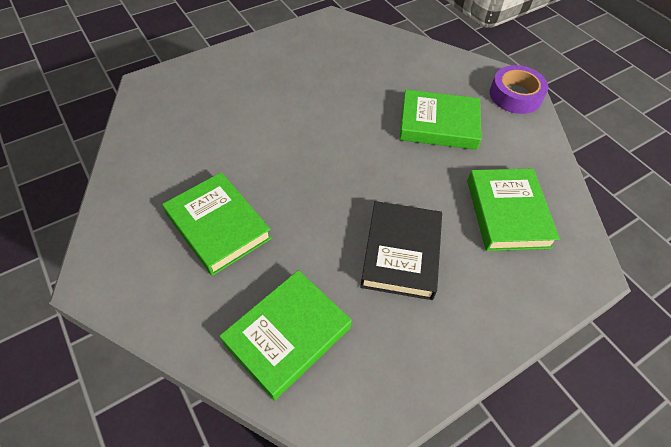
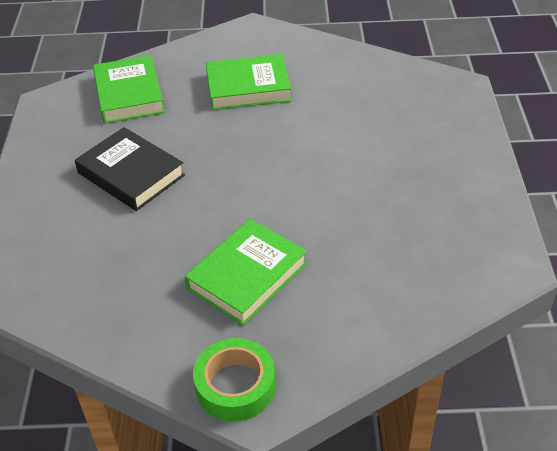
camera: 125 degrees right, 10 degrees down
green book [467,169,560,251] -> none
purple tape [490,65,548,114] -> green tape [193,338,276,422]

